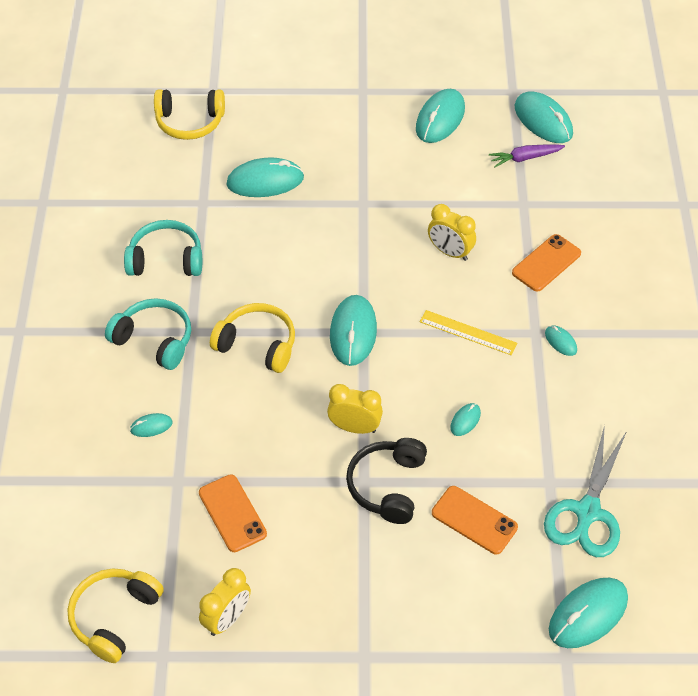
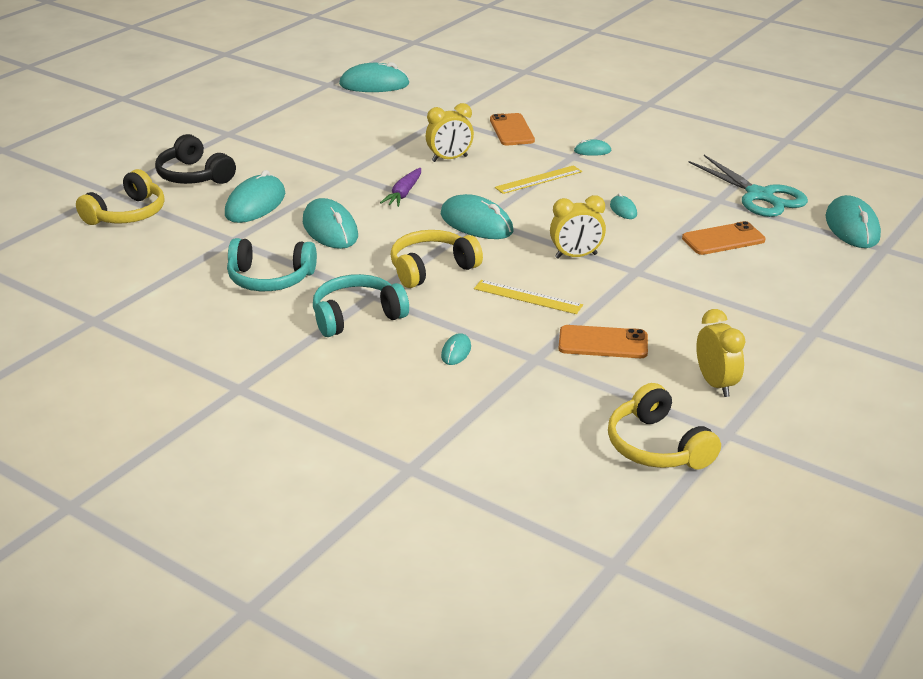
camera: 55 degrees left, 20 degrees down
turquoise headphones [124,220,202,276] -> turquoise headphones turned 120 degrees counterclockwise [227,238,317,291]
yellow clock [327,384,383,434] -> yellow clock turned 150 degrees counterclockwise [550,195,606,259]
black headphones [346,438,427,524] -> black headphones moved to [155,134,236,184]
turquoise mouse [416,89,465,143] -> turquoise mouse moved to [303,198,358,249]
purple carrot [489,144,565,167] -> purple carrot moved to [380,168,421,207]
none -> yellow ruler [474,280,583,314]

